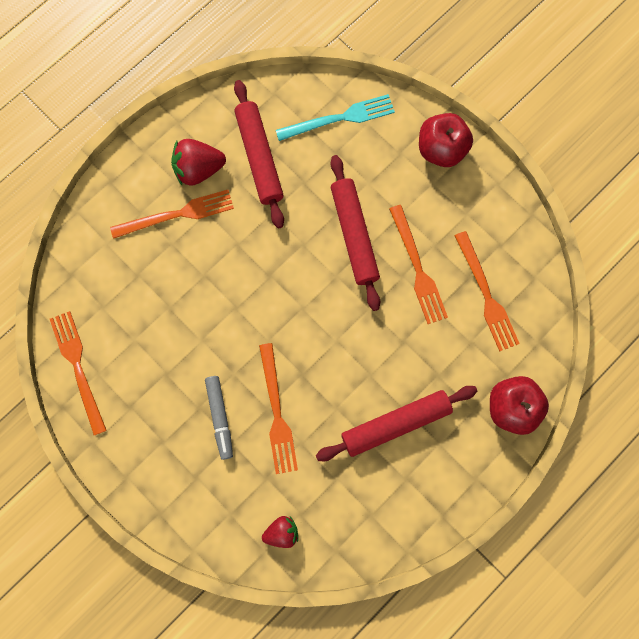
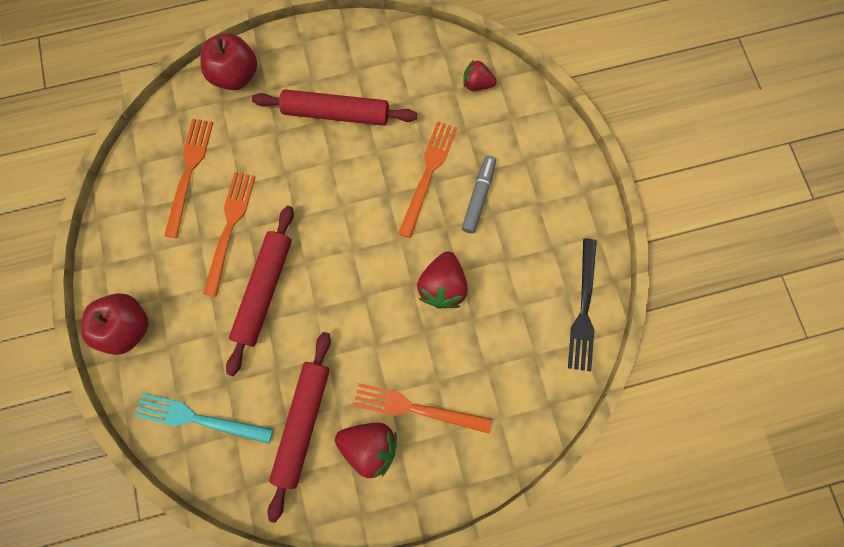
camera: 150 degrees left, 0 degrees up
orange fork [50,311,107,435] -> black fork [568,238,597,371]
none -> red strawberry [417,251,468,309]

